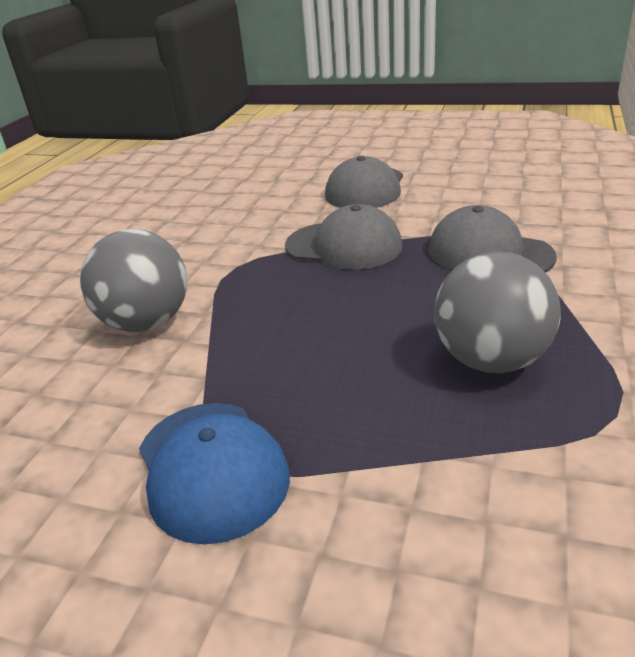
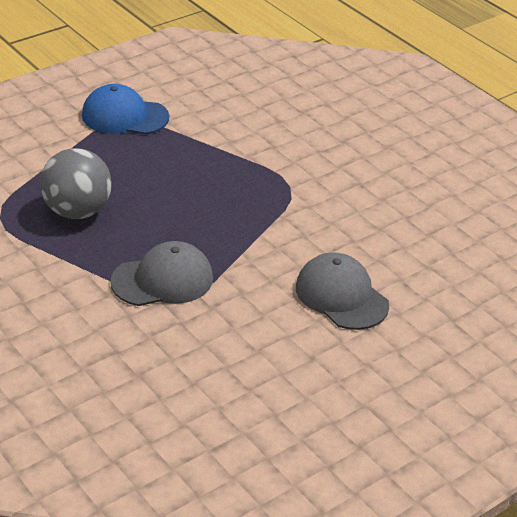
camera: 120 degrees right, 5 degrees up
grey ball [80,229,187,332] -> none
grey cap [285,204,403,270] -> none

